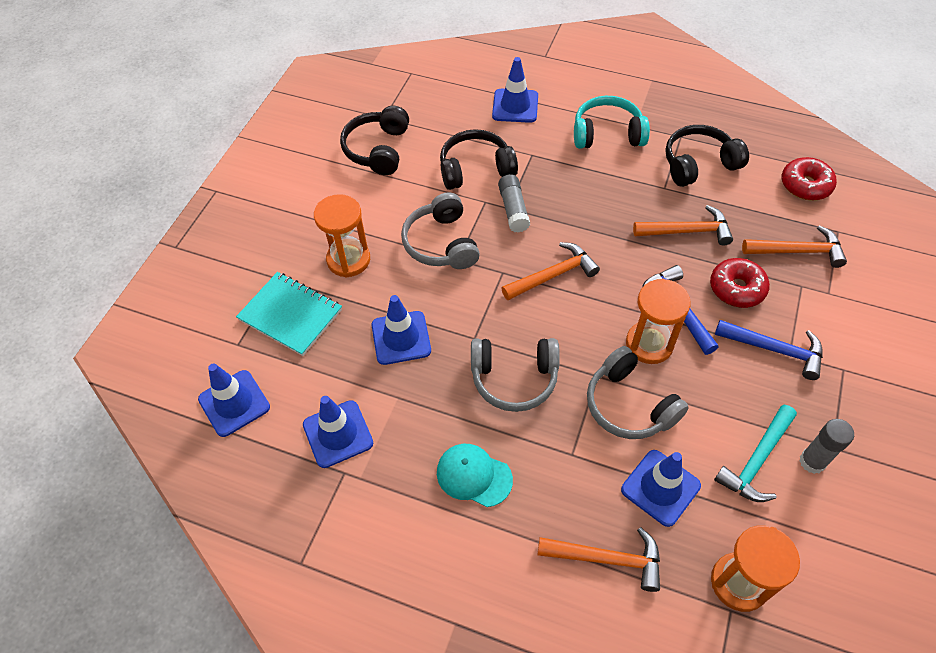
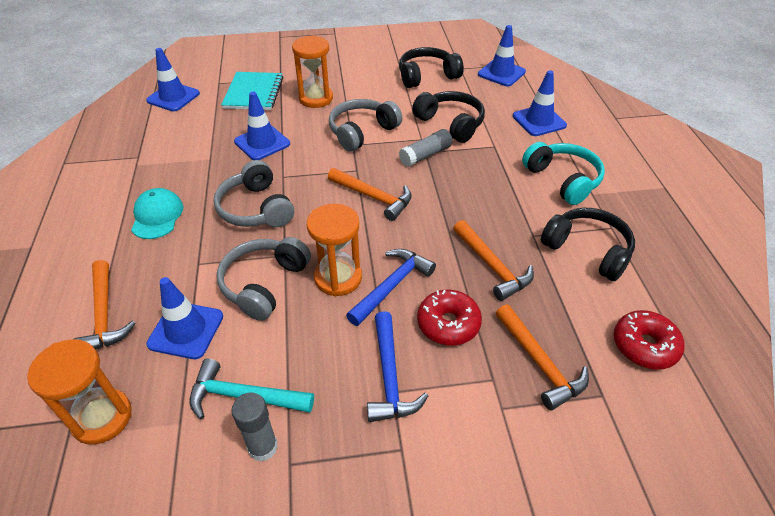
camera: 60 degrees right, 10 degrees down
blue traffic cone [303,396,373,468] -> blue traffic cone moved to [478,25,526,86]

